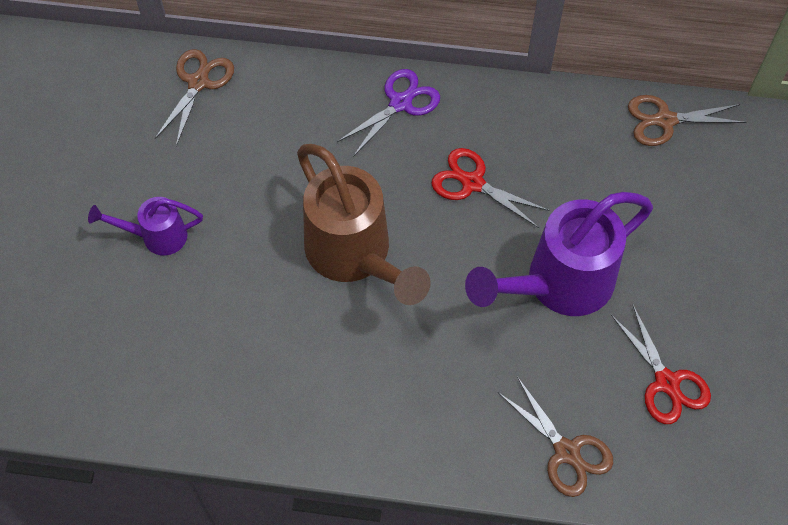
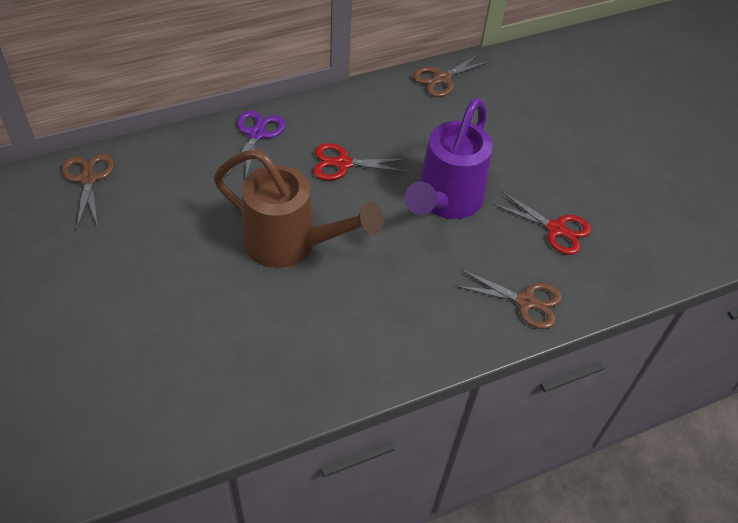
camera: 35 degrees left, 10 degrees down
purple watering can [88,197,203,256] -> none

